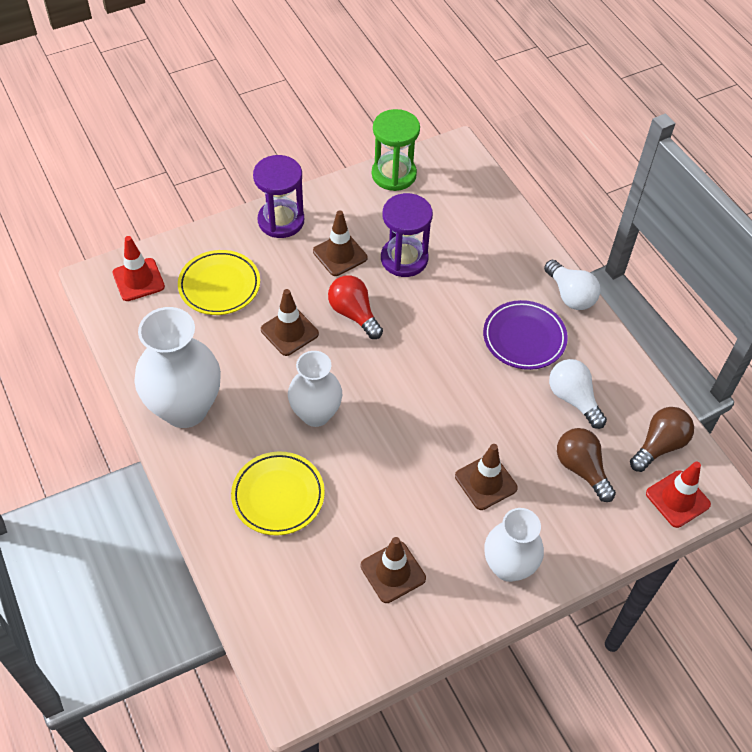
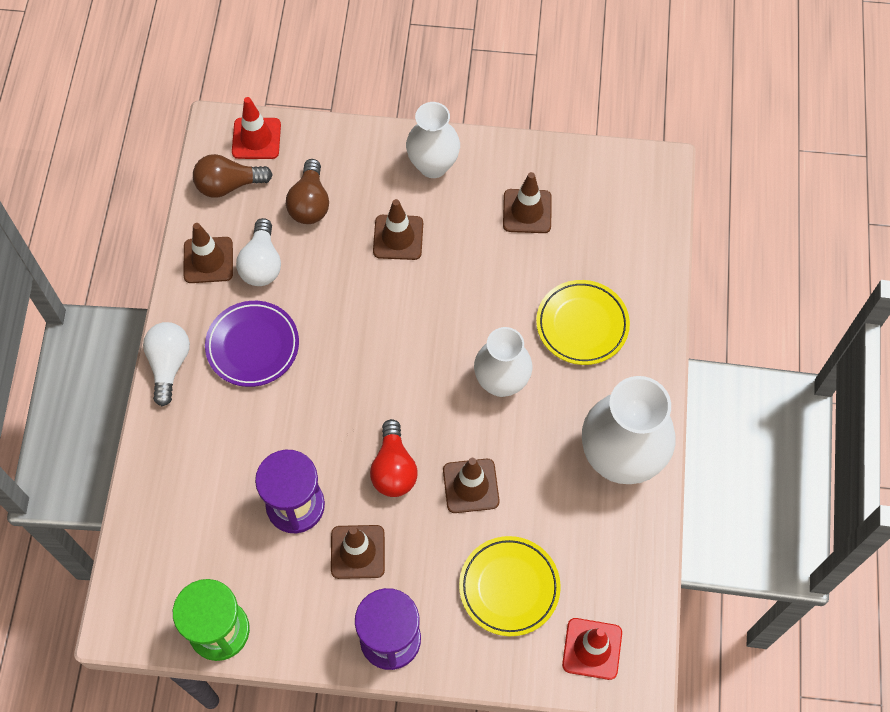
camera: 145 degrees left, 10 degrees up
none -> brown traffic cone [184,223,233,283]

